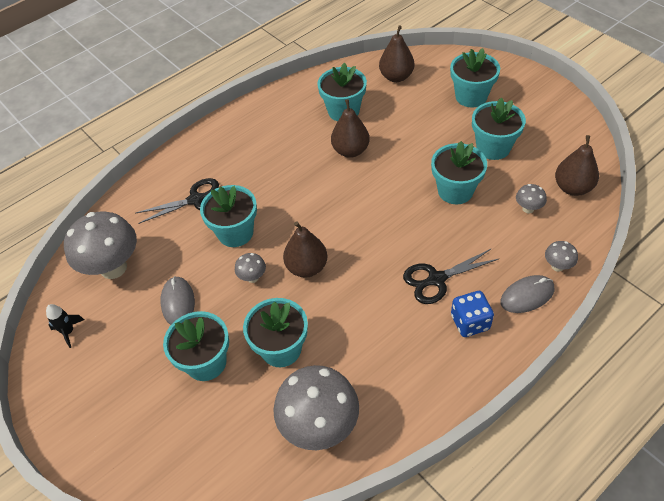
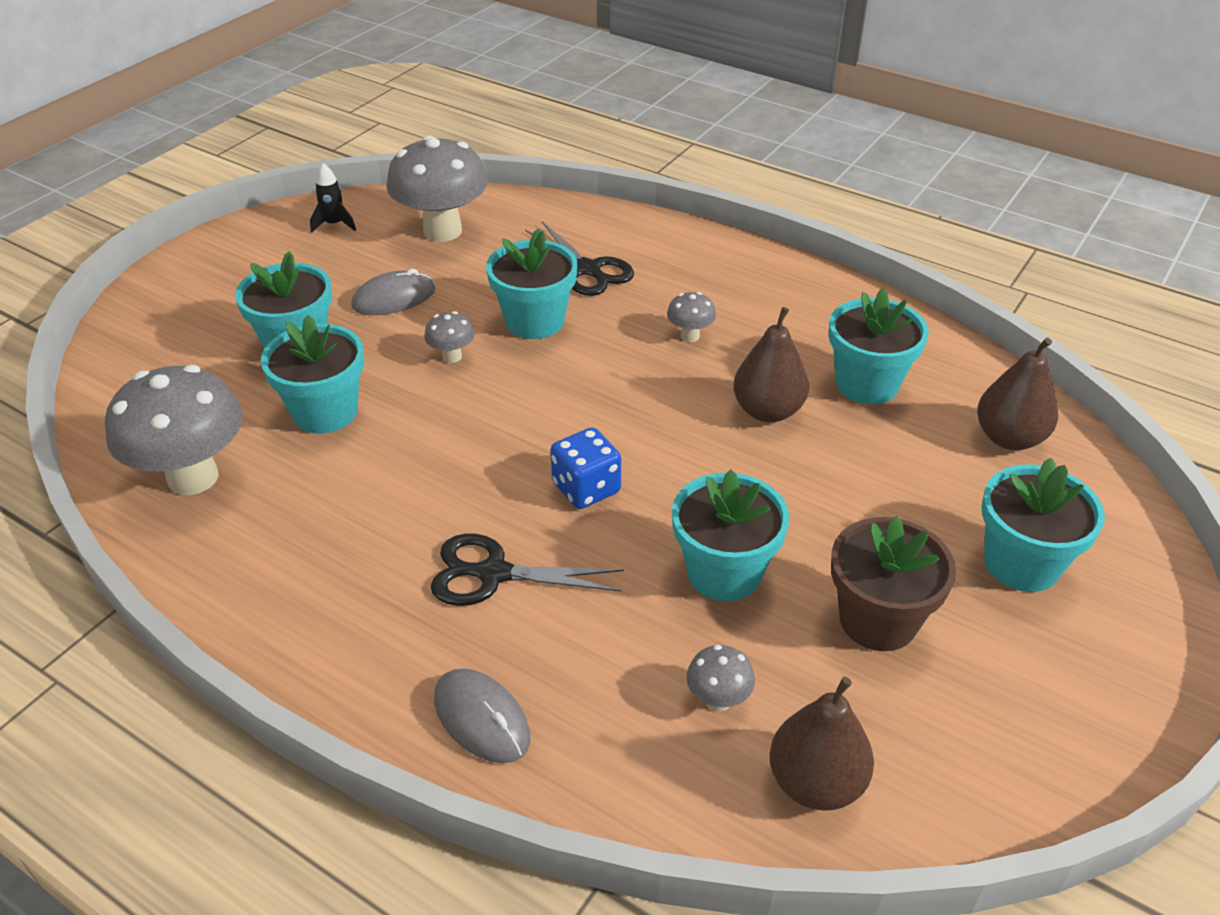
camera: 70 degrees right, 10 degrees down
brown pear [283,221,327,278] -> none
black scissors [403,249,500,304] -> black scissors turned 45 degrees counterclockwise [430,534,624,606]
blue dice [451,291,494,337] -> blue dice moved to [550,427,621,509]
turquoise flower pot [472,98,526,160] -> brown flower pot [831,516,956,651]
grey mushroom [545,241,578,272] -> grey mushroom moved to [667,292,716,342]

